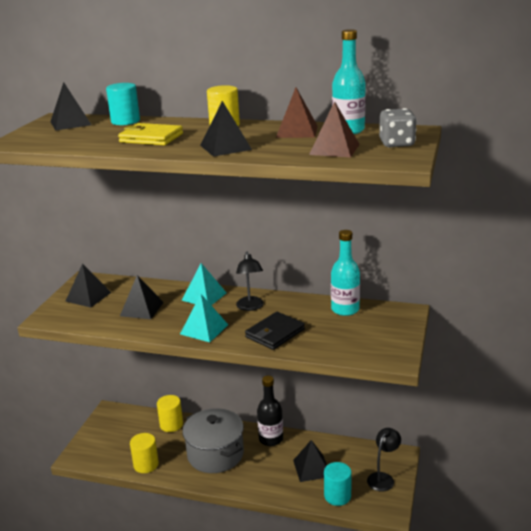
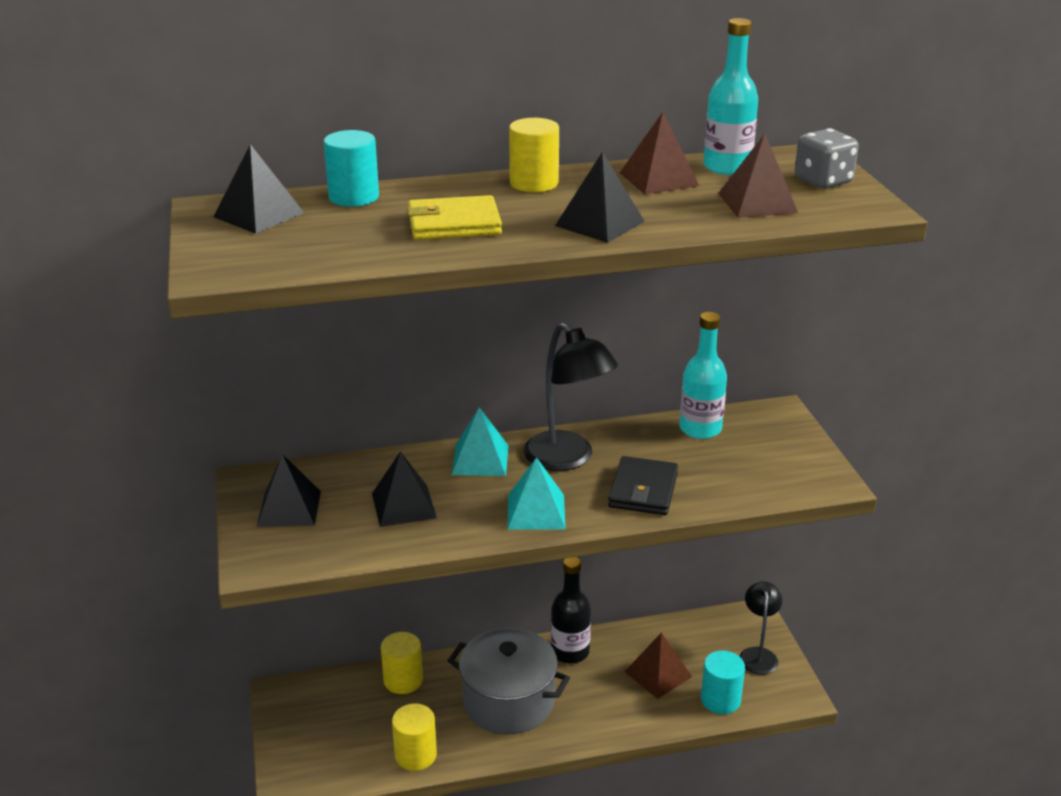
camera: 30 degrees left, 5 degrees up
black lamp [236,251,264,311] -> black lamp [524,323,618,471], size x1.57
black pyramid [293,440,327,482] -> brown pyramid [625,632,692,699]

